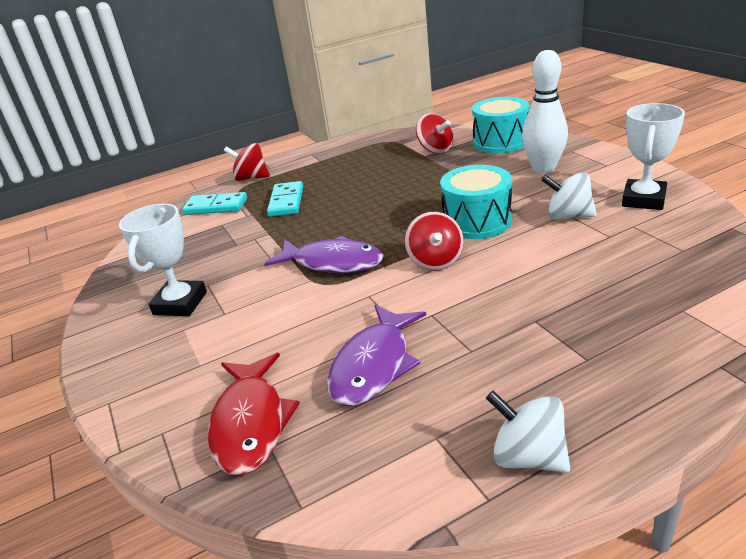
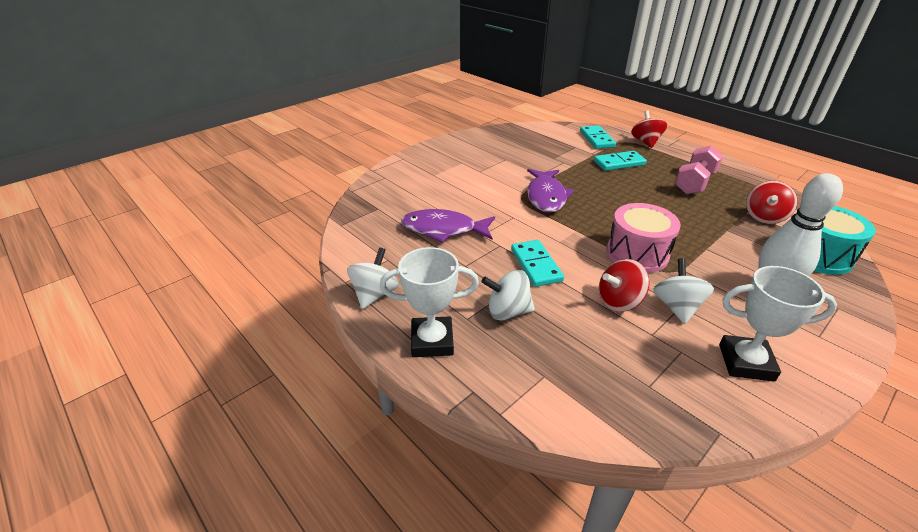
camera: 70 degrees right, 5 degrees up
white trophy [119,204,207,316] -> white trophy moved to [380,247,479,357]
red fish [208,353,300,475] -> none
red spinning top [405,212,464,271] -> red spinning top moved to [599,259,649,312]
turquoise drum [440,165,512,239] -> pink drum [607,203,681,273]
none -> white spinning top [481,270,535,320]
none -> turquoise domino [511,240,564,287]
none -> pink dumbbell [675,145,723,194]

